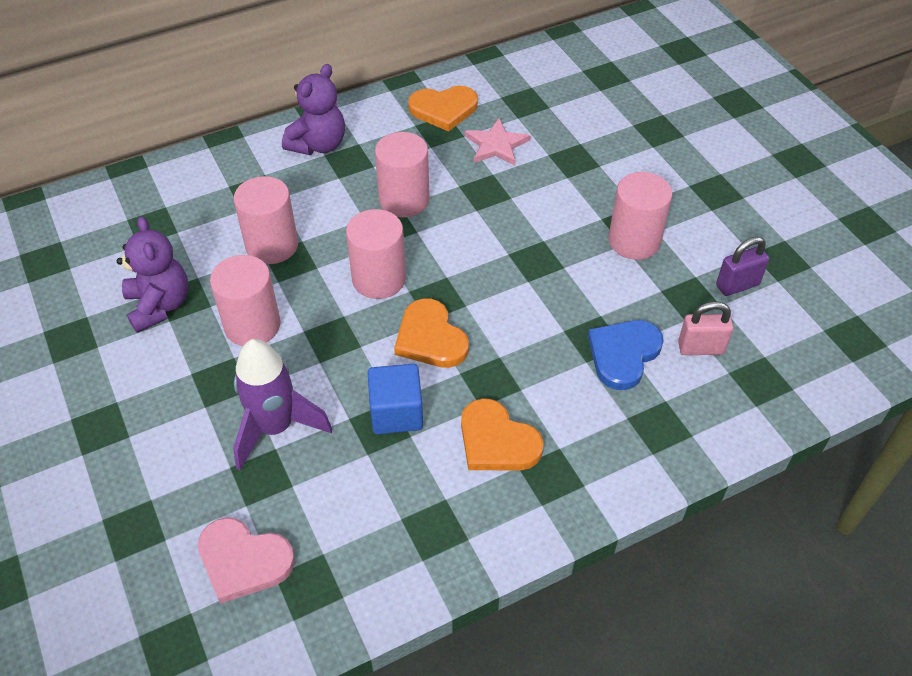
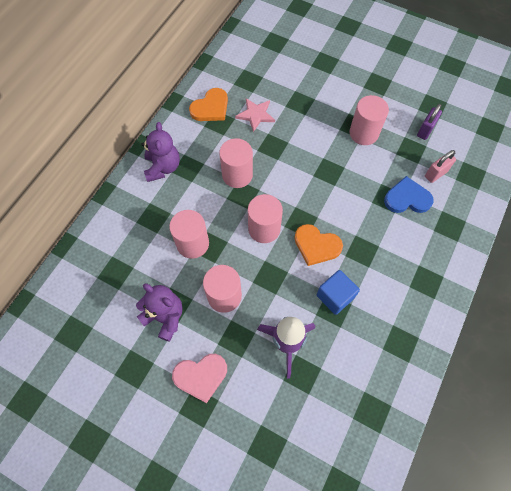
camera: 35 degrees left, 15 degrees up
pink heart [198,517,295,604] -> pink heart moved to [172,354,227,403]
orange heart [461,398,544,471] -> none
blue heart [588,320,664,390] -> blue heart turned 90 degrees clockwise [384,176,434,213]

